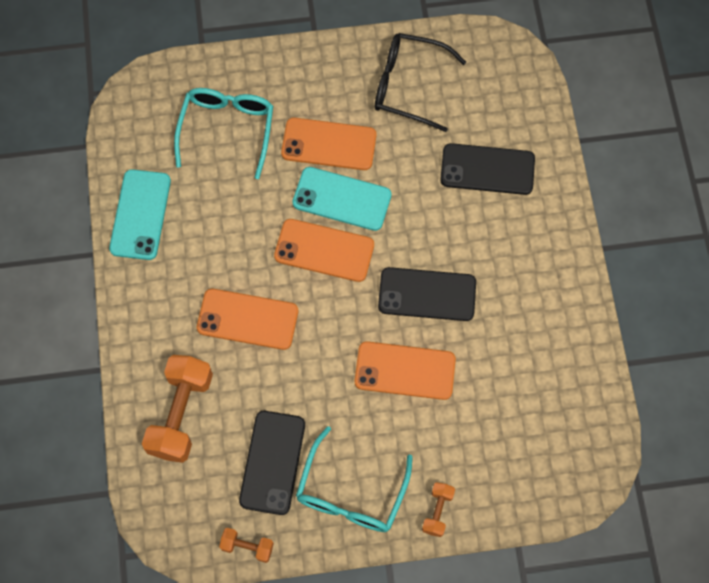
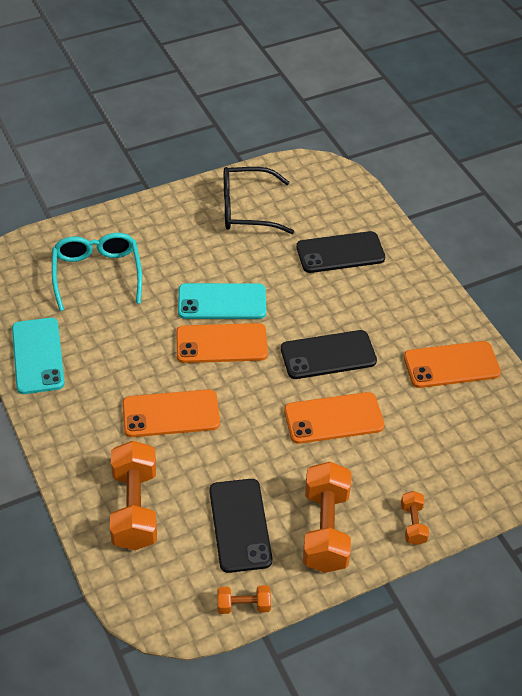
camera: 20 degrees left, 20 degrees down
orange phone [281,117,377,170] -> orange phone moved to [404,341,501,388]
turquoise glasses [296,426,413,532] -> orange dumbbell [303,462,351,573]

